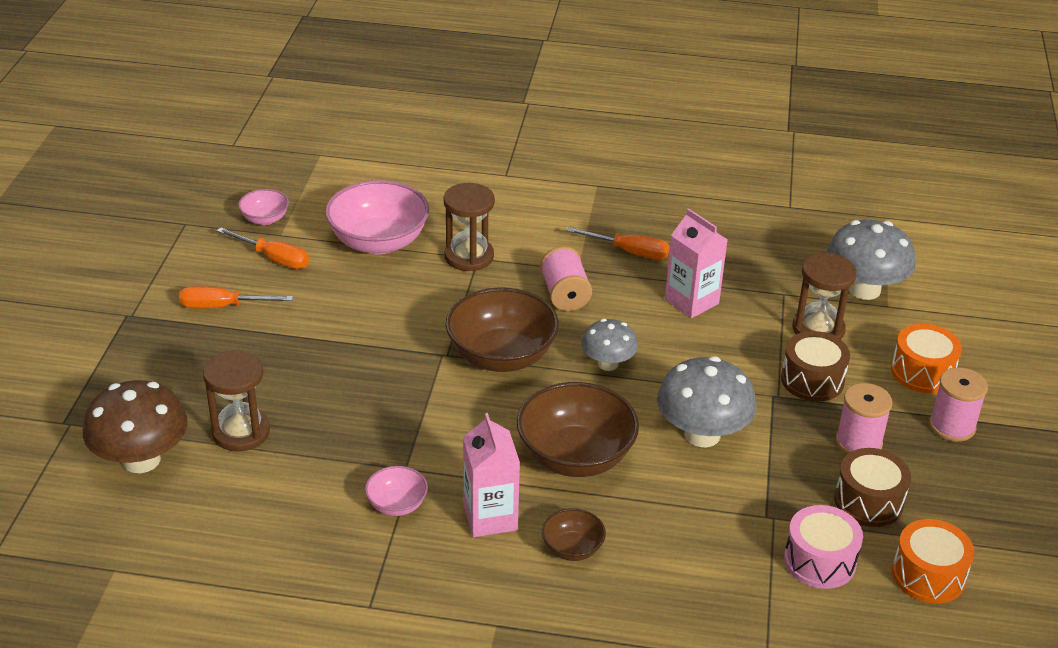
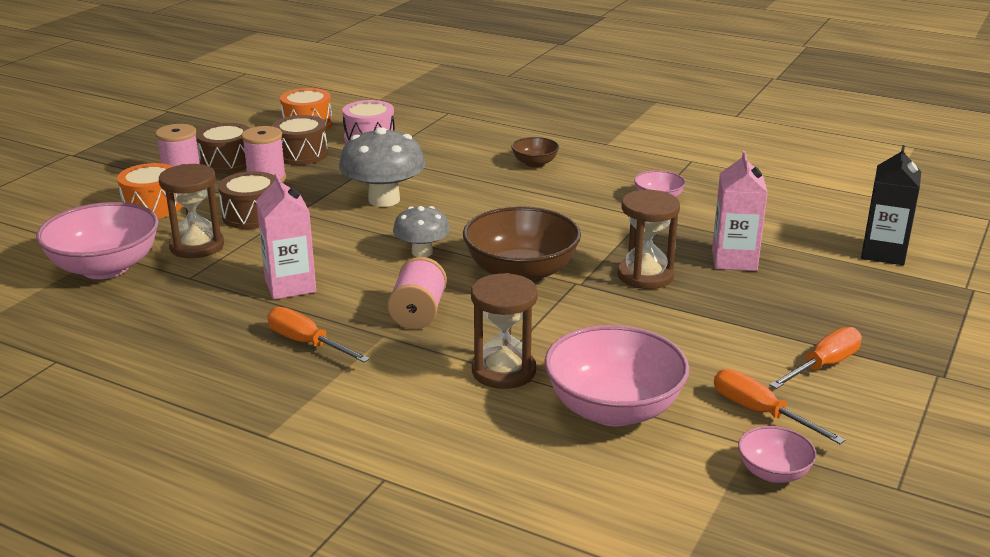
camera: 160 degrees left, 10 degrees down
brown mushroom [83,380,188,473] -> black carton [861,145,921,265]
orange screwdriver [179,286,293,308] -> orange screwdriver turned 60 degrees counterclockwise [769,327,862,389]
brown hourglass [203,350,270,452] -> brown hourglass moved to [618,190,680,289]
pink carton [463,413,520,537] -> pink carton moved to [712,151,768,271]
brown bowl [517,382,639,477] -> none
grey mushroom [826,220,916,300] -> pink bowl [36,202,159,279]
none -> brown drum [196,123,249,174]

